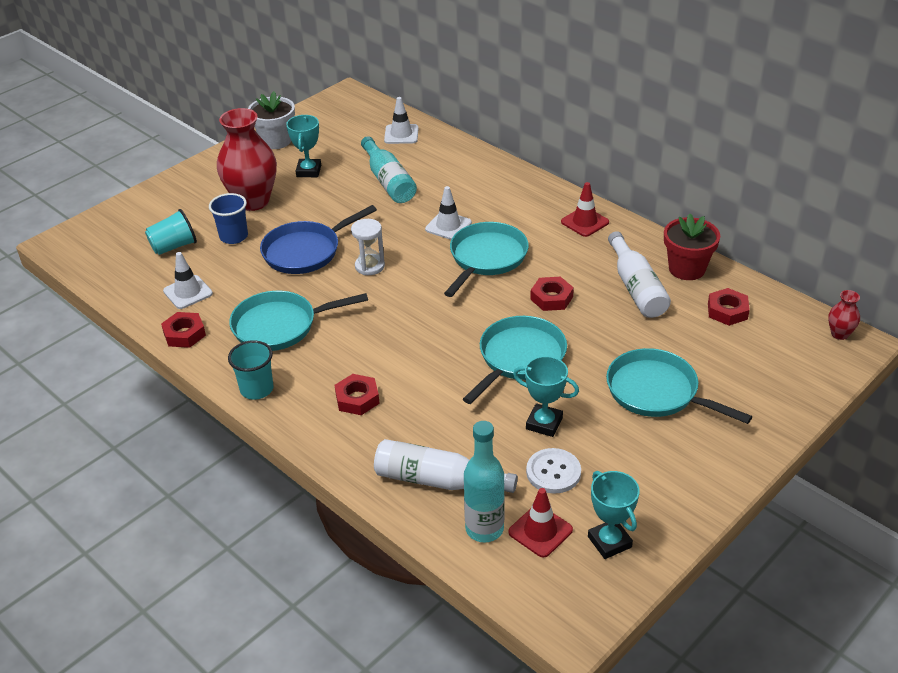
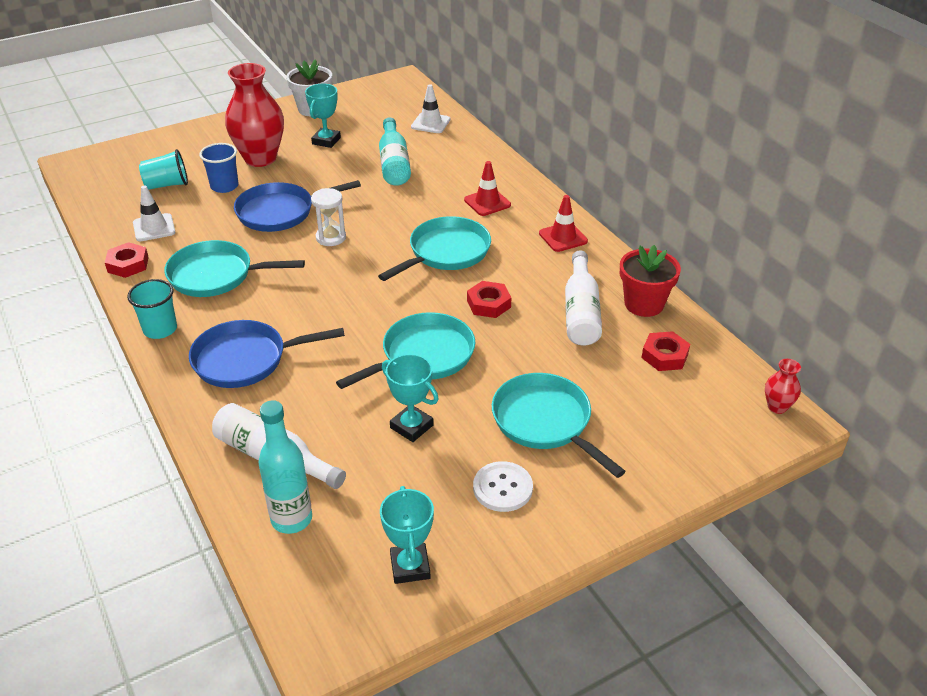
camera: 15 degrees right, 0 degrees up
red nut [334,374,380,415] -> blue pan [189,320,345,388]
white traffic cone [425,186,472,240] -> none
red traffic cone [508,488,573,558] -> red traffic cone moved to [464,161,511,216]
white button [526,448,581,494] -> white button moved to [473,461,533,512]

